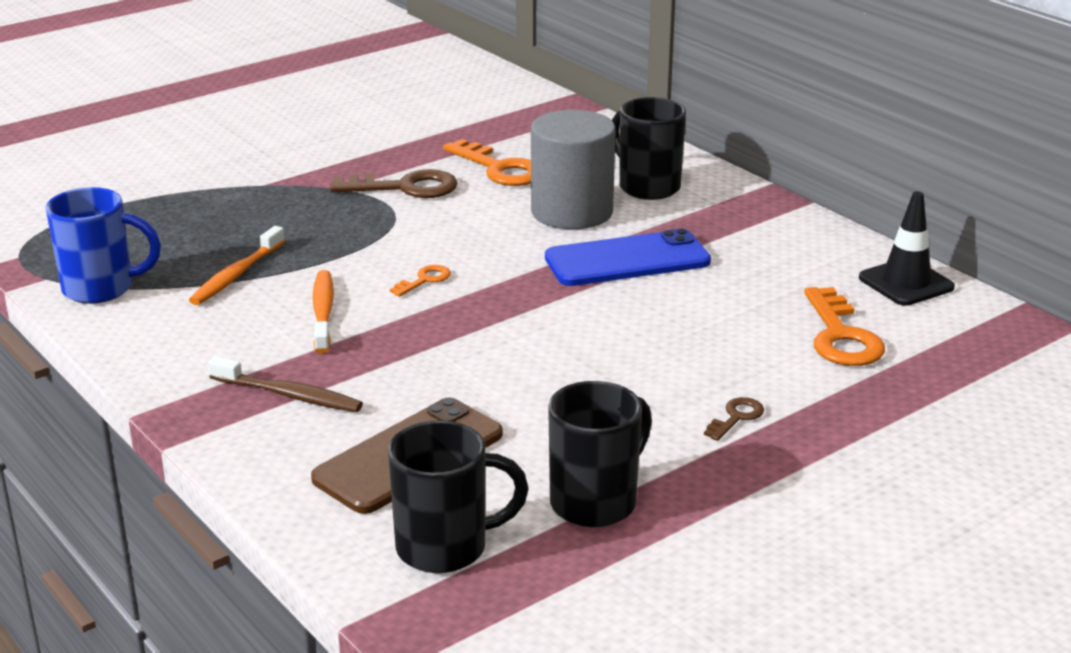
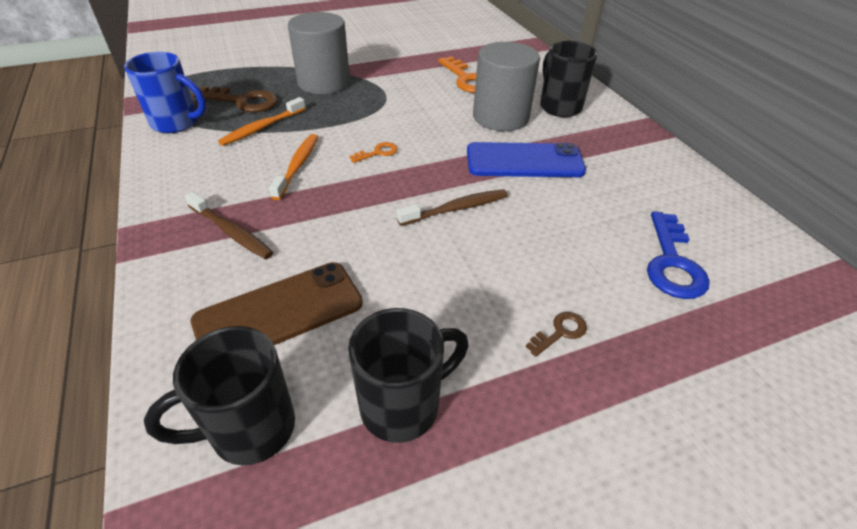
camera: 15 degrees right, 15 degrees up
brown key [330,169,458,198] -> brown key moved to [192,86,278,113]
black mug [388,420,529,573] -> black mug turned 150 degrees clockwise [144,326,295,465]
orange key [804,287,885,366] -> blue key [647,211,710,299]
black traffic cone [859,191,955,306] -> none
none -> grey cylinder [288,12,350,94]
none -> brown toothbrush [397,189,508,226]

